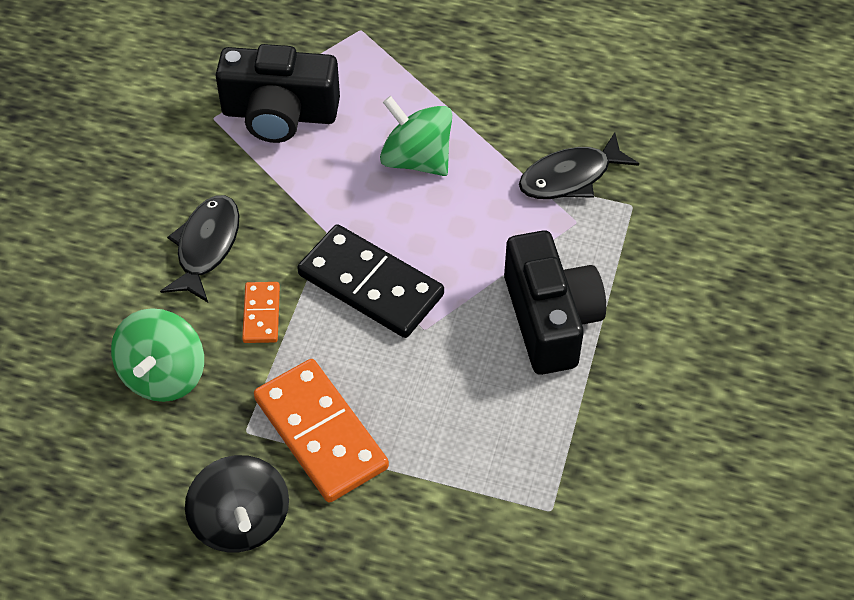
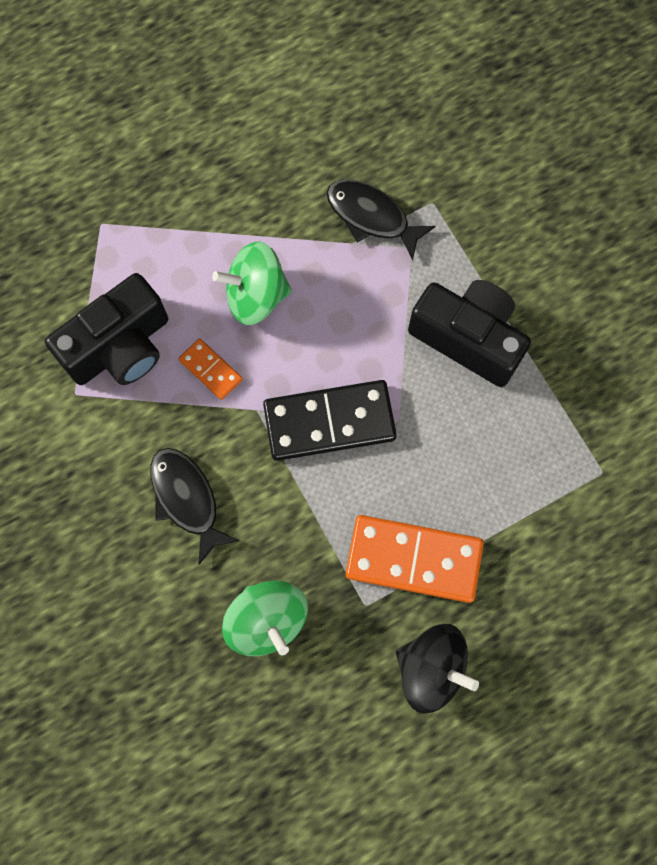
camera: 45 degrees left, 20 degrees up
orange domino [242,282,280,343] -> orange domino moved to [179,338,243,400]
black fish [519,132,639,199] -> black fish turned 105 degrees clockwise [327,179,436,261]

